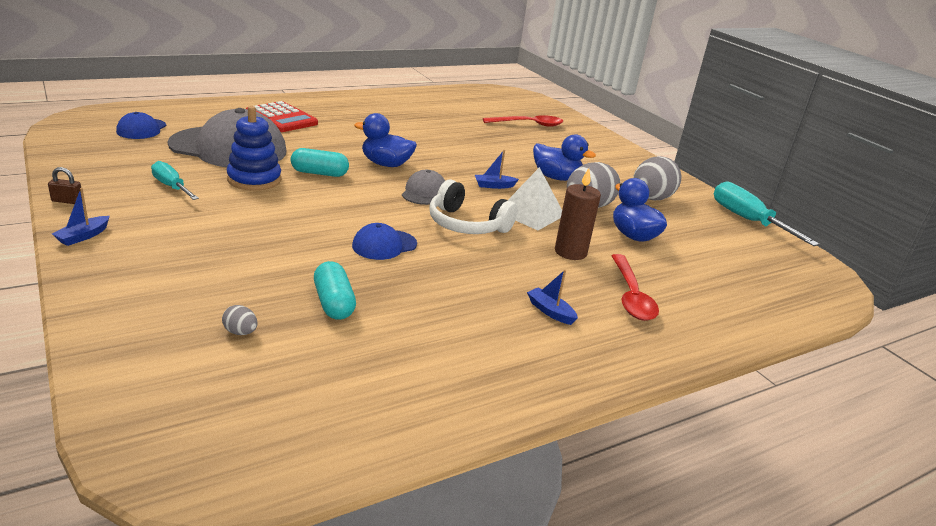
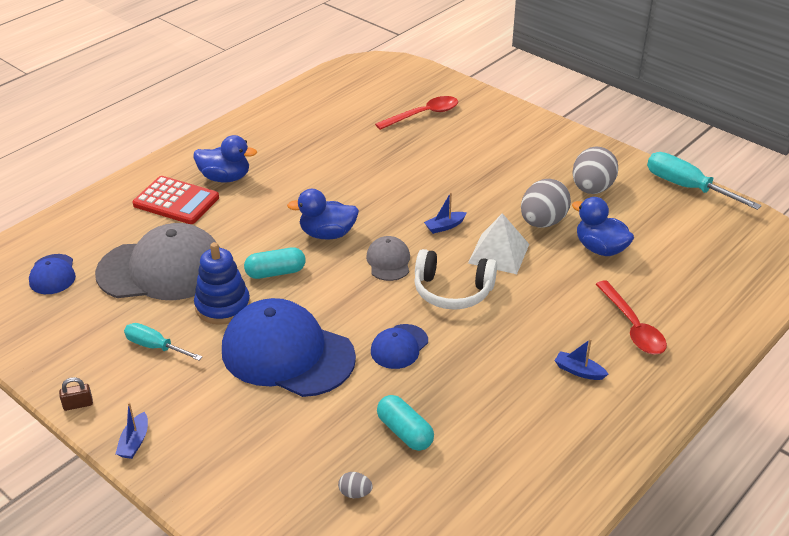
camera: 15 degrees left, 10 degrees up
blue duck [533,134,596,181] -> blue duck moved to [194,135,257,183]
brown candle [555,168,601,260] -> none
none -> blue cap [222,298,356,397]

